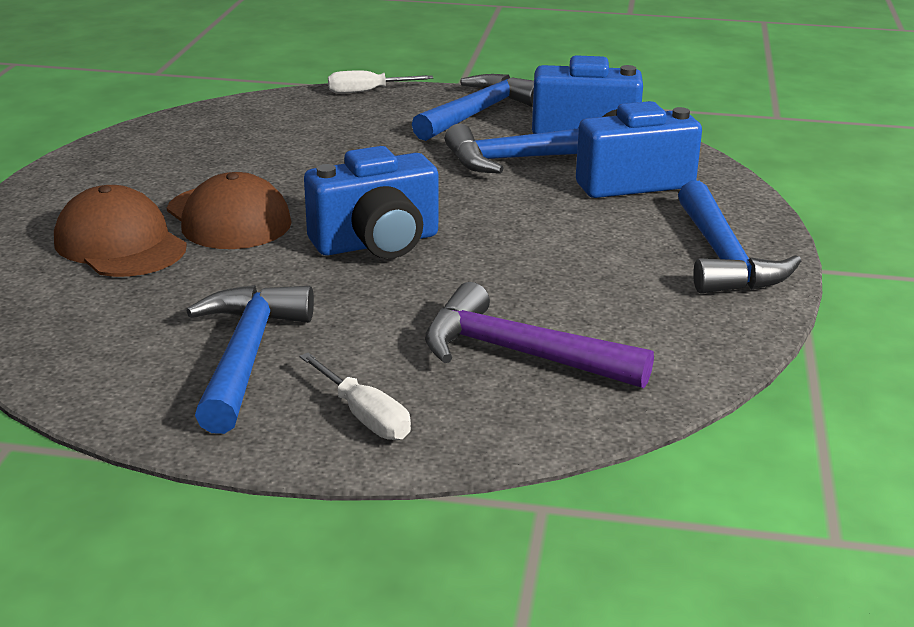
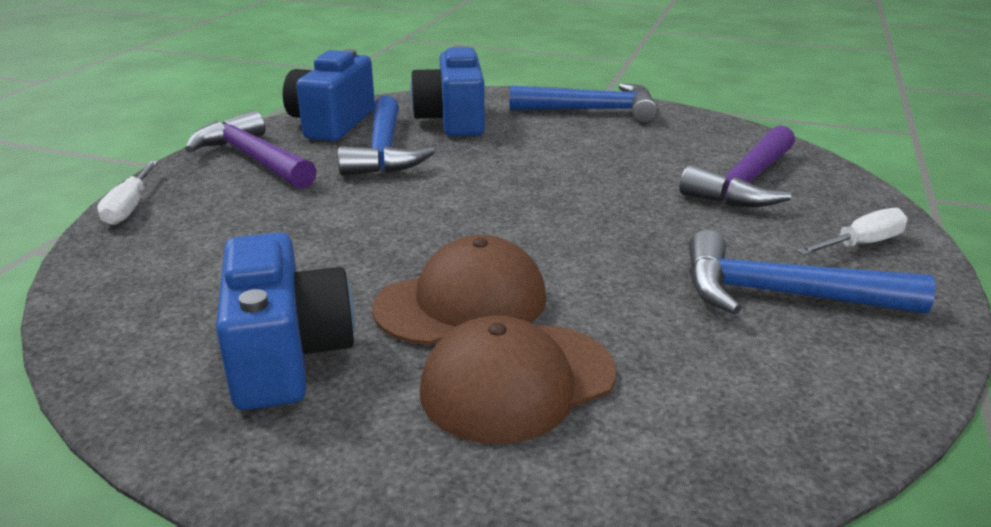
camera: 80 degrees left, 0 degrees up
blue camera [304,146,439,259] -> blue camera moved to [216,232,355,410]
blue hammer [412,74,534,141] -> purple hammer [185,110,317,189]

